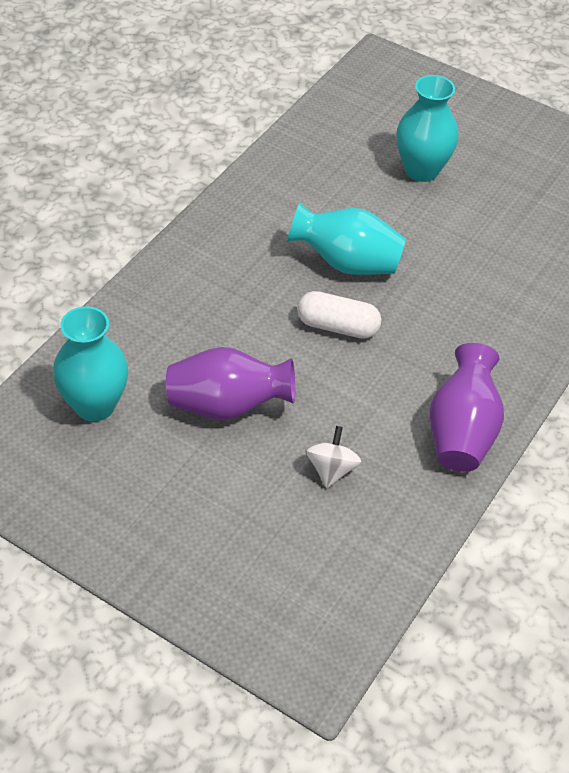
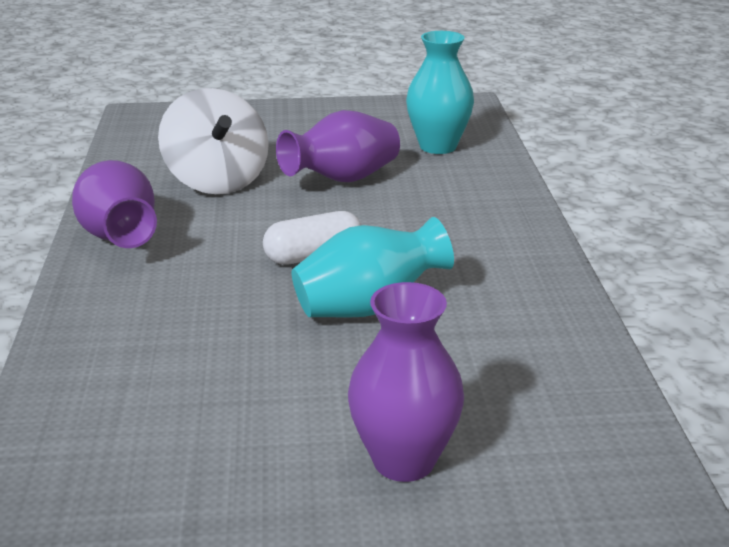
camera: 145 degrees right, 20 degrees down
white spinning top [305,426,361,488] -> white spinning top [158,88,269,194], size x2.00
turquoise vase [396,75,459,182] -> purple vase [348,282,464,482]

